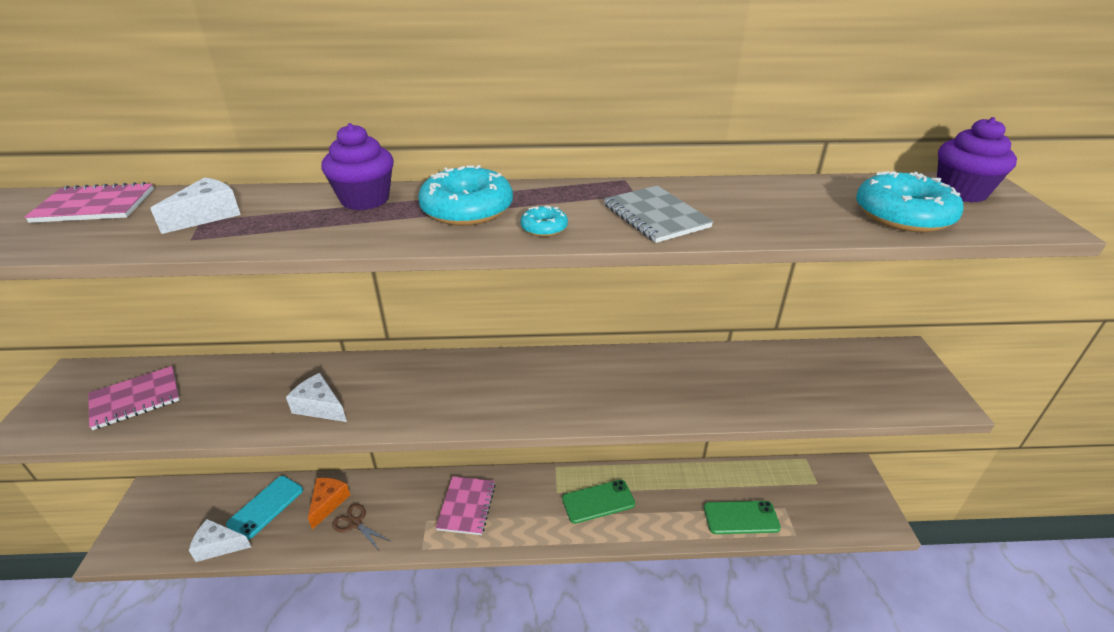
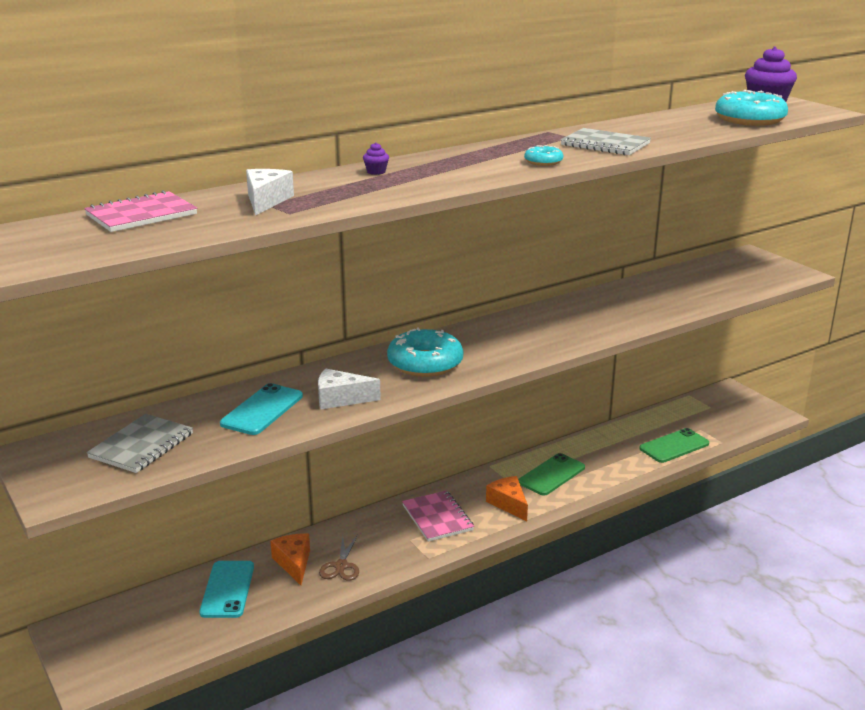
camera: 30 degrees left, 10 degrees down
pink notebook [88,366,180,430] -> grey notebook [86,414,193,473]
white cheese [189,519,251,562] -> none
purple cupcake [321,123,394,210] -> purple cupcake [363,142,389,175], size x0.42
brown scissors [332,504,390,550] -> brown scissors turned 90 degrees counterclockwise [319,535,359,581]
turquoise donut [418,165,513,226] -> turquoise donut moved to [387,327,463,377]
none -> turquoise phone [220,383,303,435]
none -> orange cheese [486,476,528,521]

